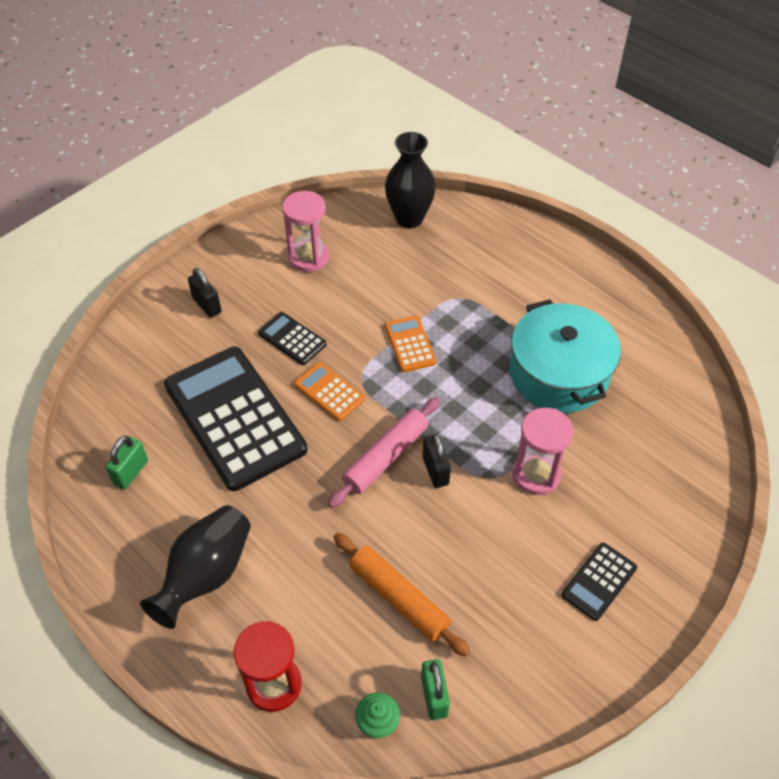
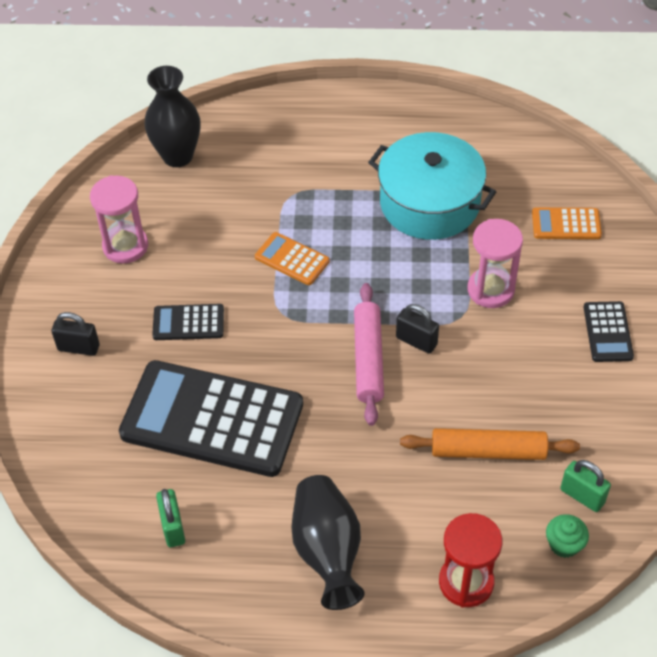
camera: 40 degrees left, 0 degrees up
orange calculator [294,362,365,421] -> orange calculator moved to [532,207,602,239]

